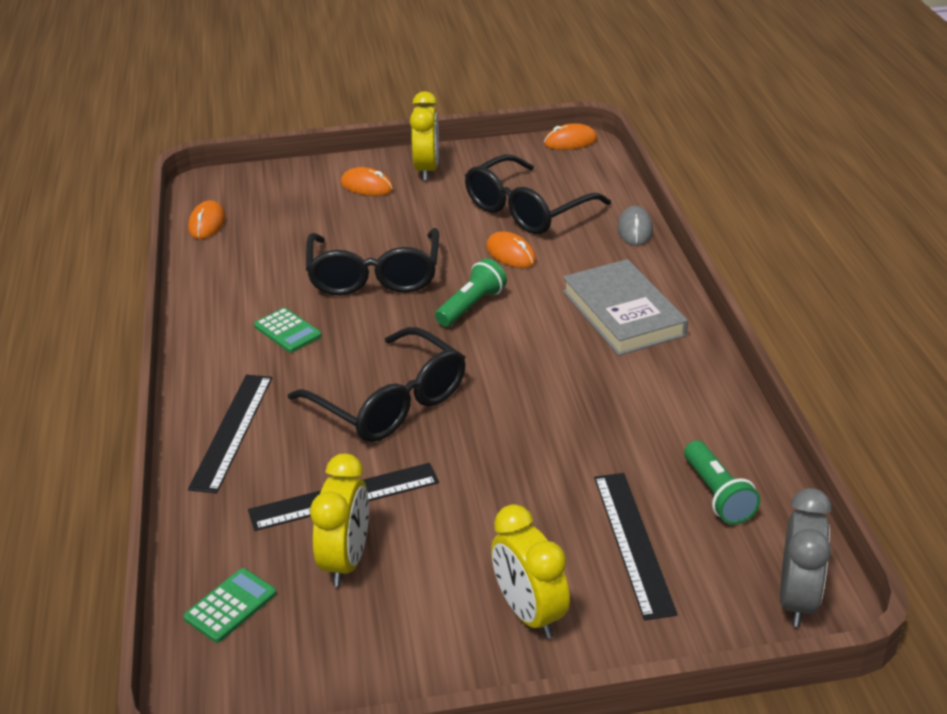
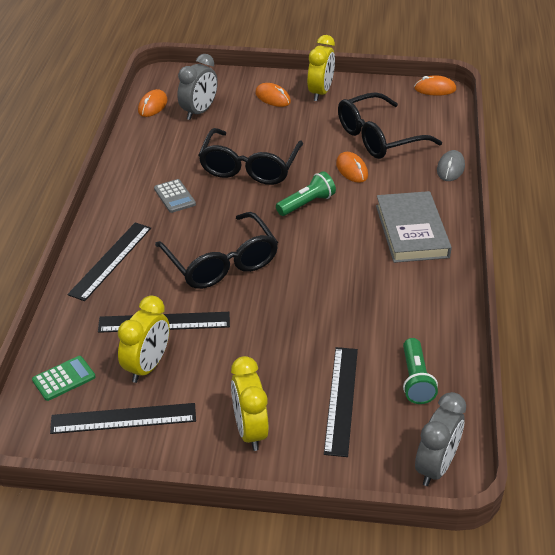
camera: 15 degrees right, 5 degrees up
green calculator [254,308,322,353] -> grey calculator [154,179,196,213]
none -> black ruler [50,403,196,434]
none -> grey clock [177,54,218,120]

